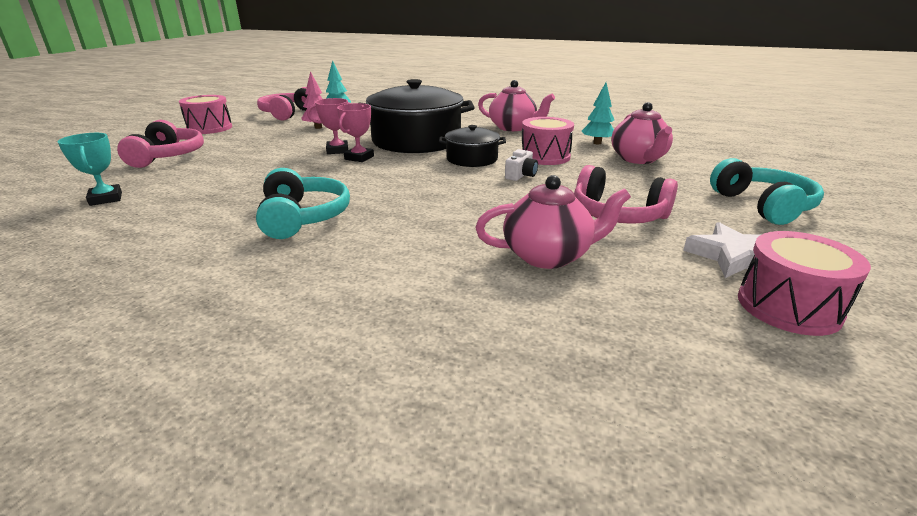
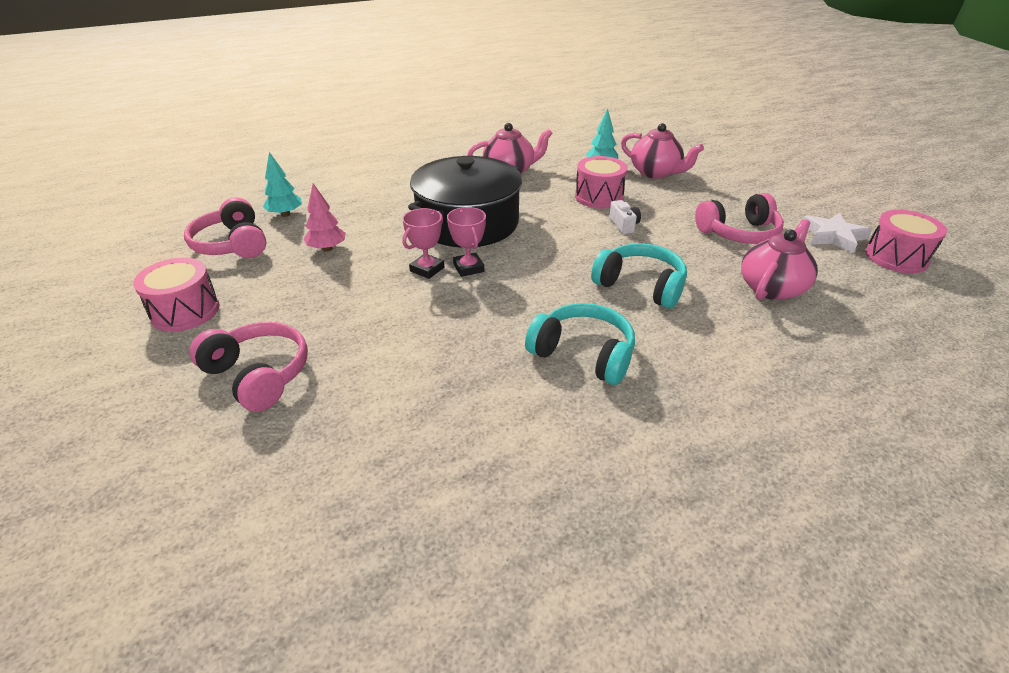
camera: 45 degrees left, 10 degrees up
turquoise trophy [58,133,122,206] -> none
black pot [439,125,506,167] -> none
turquoise headphones [710,158,824,225] -> turquoise headphones moved to [591,243,687,309]

